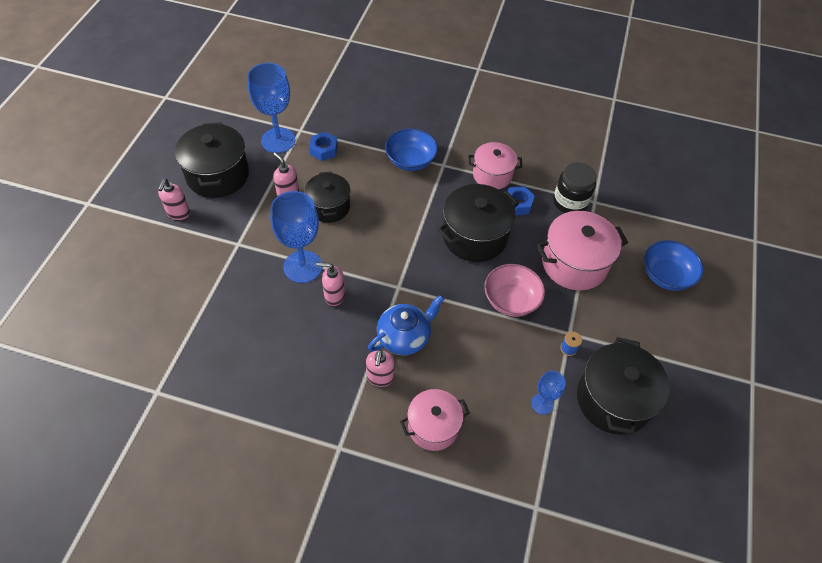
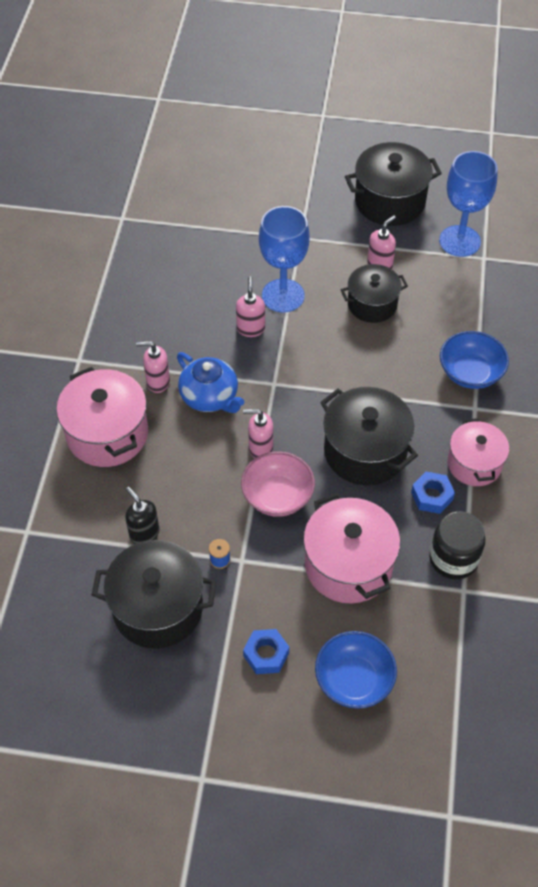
camera: 85 degrees right, 0 degrees up
pink soap dispenser [158,179,190,220] -> pink soap dispenser moved to [243,409,273,458]
blue nut [309,132,338,161] -> blue nut moved to [243,629,289,674]
pink pot [400,389,470,451] -> pink pot [56,367,148,467], size x1.52
blue goblet [531,371,566,415] -> black soap dispenser [125,487,159,544]

